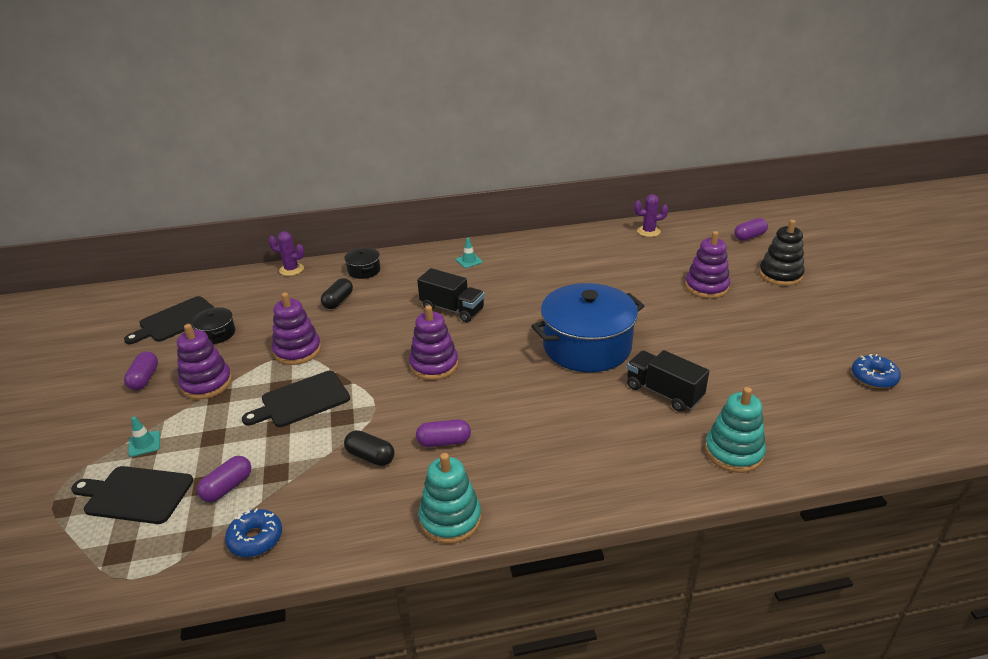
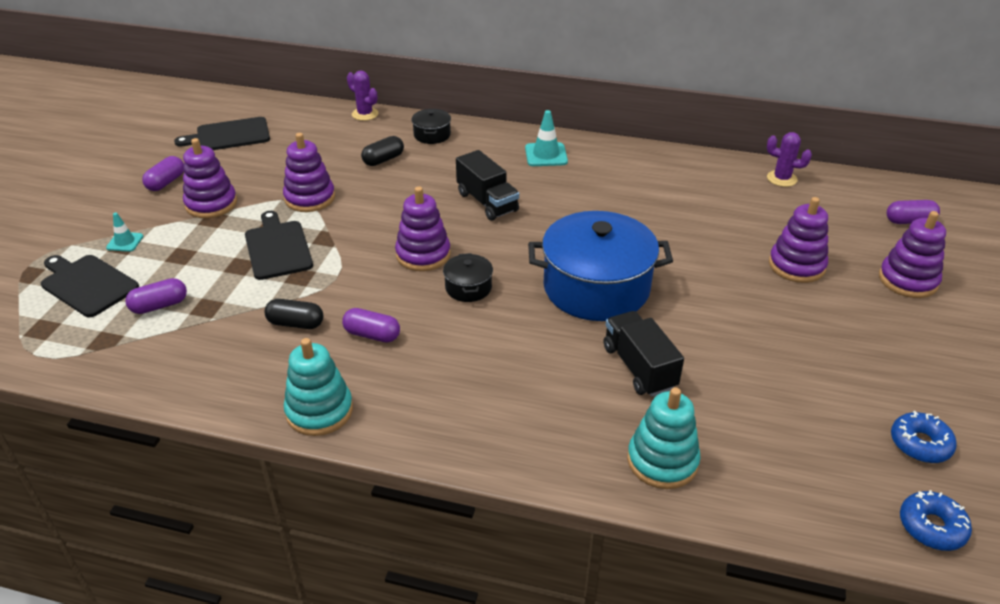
camera: 25 degrees right, 5 degrees up
black pot [192,307,235,344] -> black pot moved to [443,253,493,302]
blue donut [225,508,282,557] -> blue donut moved to [900,490,972,551]
black cutting board [242,371,350,427] -> black cutting board turned 75 degrees clockwise [245,211,313,280]
black capsule [344,430,395,466] -> black capsule turned 45 degrees counterclockwise [264,299,324,329]
turquoise traffic cone [456,238,482,268] -> turquoise traffic cone [525,110,568,166], size x1.59
black stacking toy [759,220,805,286] -> purple stacking toy [879,211,946,298]

